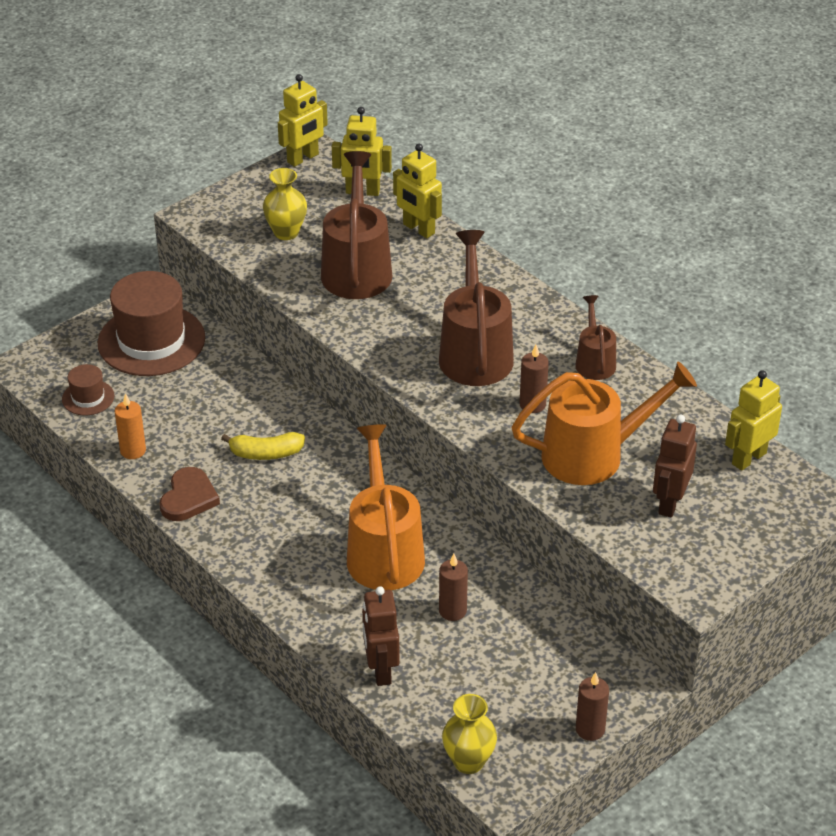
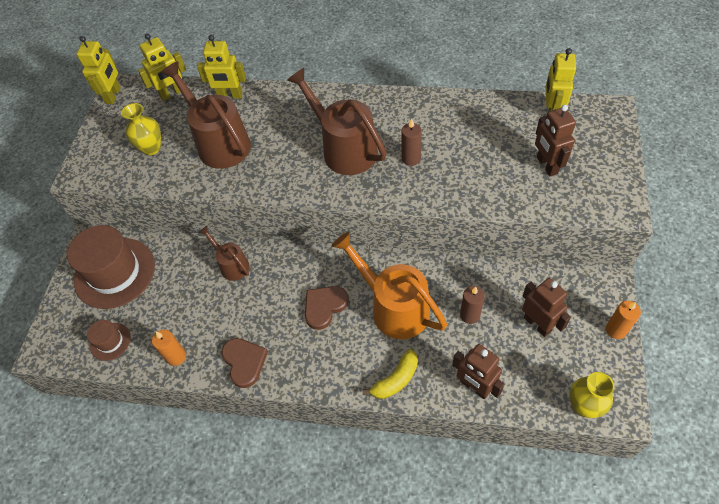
camera: 35 degrees left, 15 degrees up
yellow banana [221,432,305,460] -> yellow banana moved to [362,349,418,399]
orange watering can [512,362,697,485] -> none
brown watering can [575,295,616,380] -> brown watering can moved to [198,226,249,281]
brown candle [576,672,609,741] -> orange candle [606,301,641,339]
none -> brown heart [305,286,349,330]
none -> brown robot [522,278,571,337]

